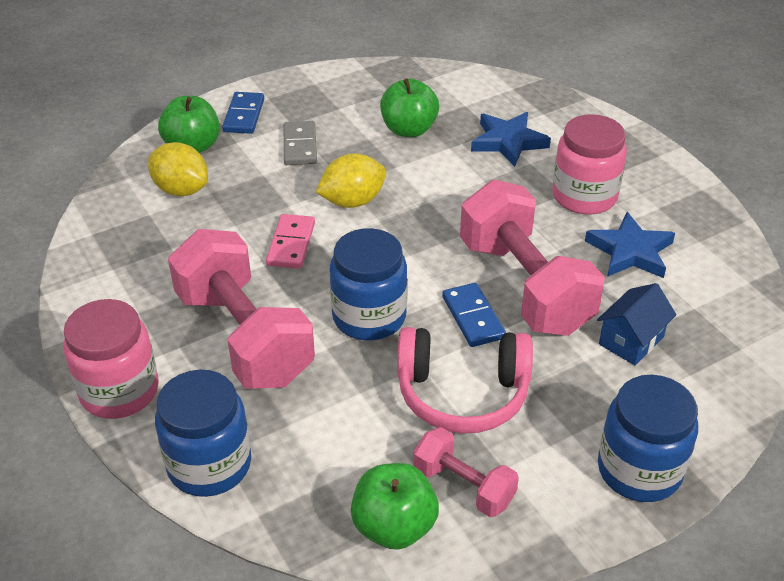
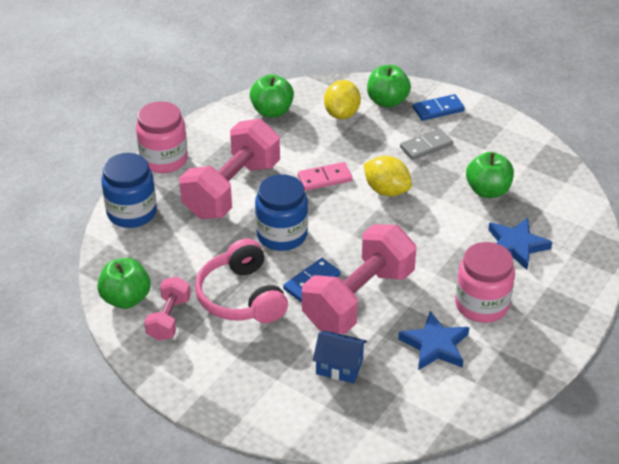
camera: 65 degrees right, 0 degrees up
blue jar [598,375,698,502] -> none
none -> green apple [250,74,294,118]

